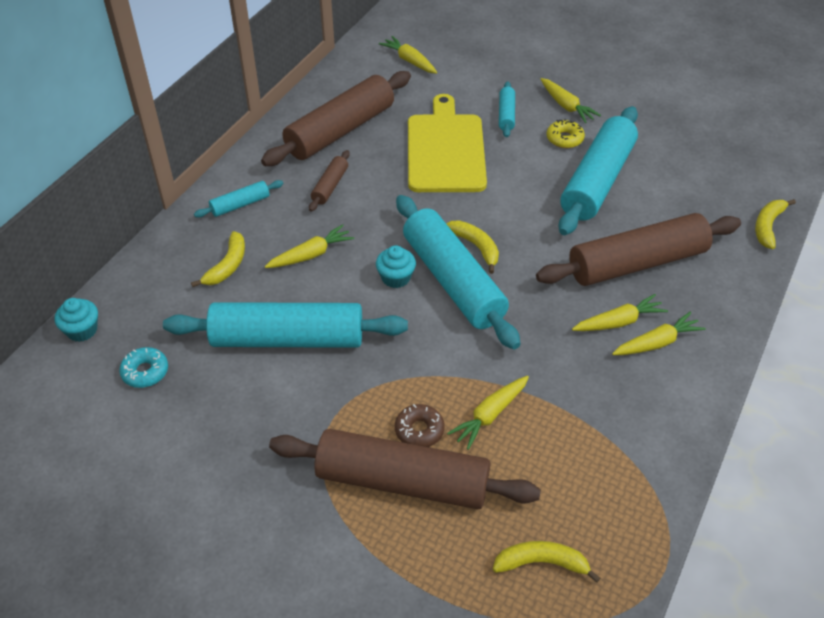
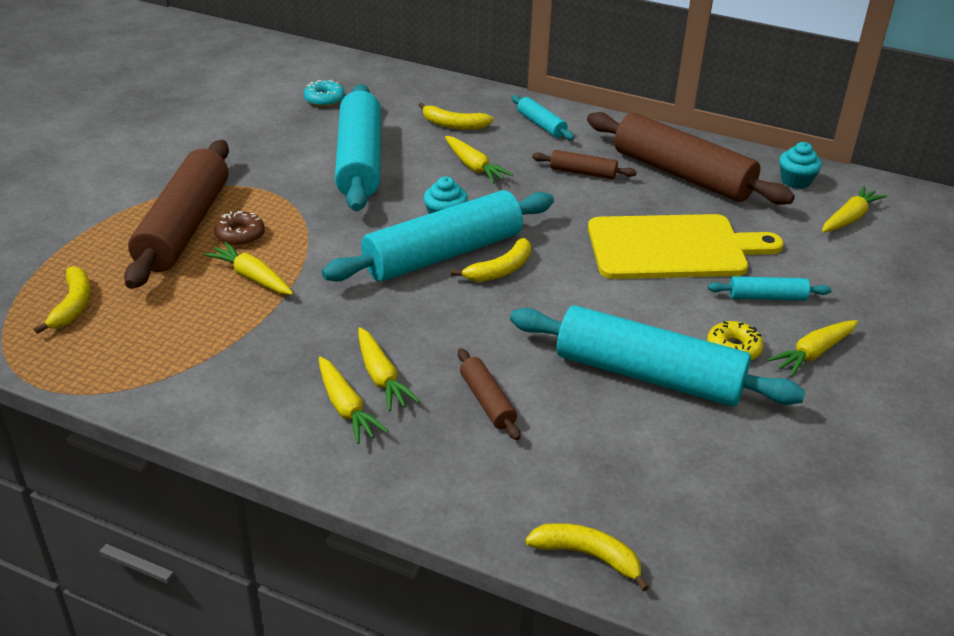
camera: 85 degrees right, 10 degrees down
turquoise cupcake [55,298,98,342] -> turquoise cupcake moved to [779,142,822,189]
brown rolling pin [536,213,741,286] -> brown rolling pin [458,348,520,440], size x0.45

